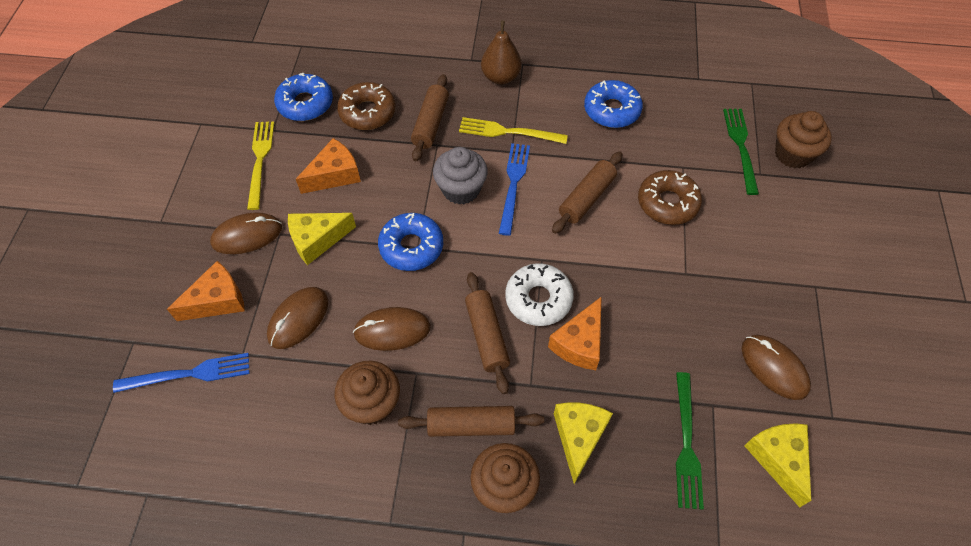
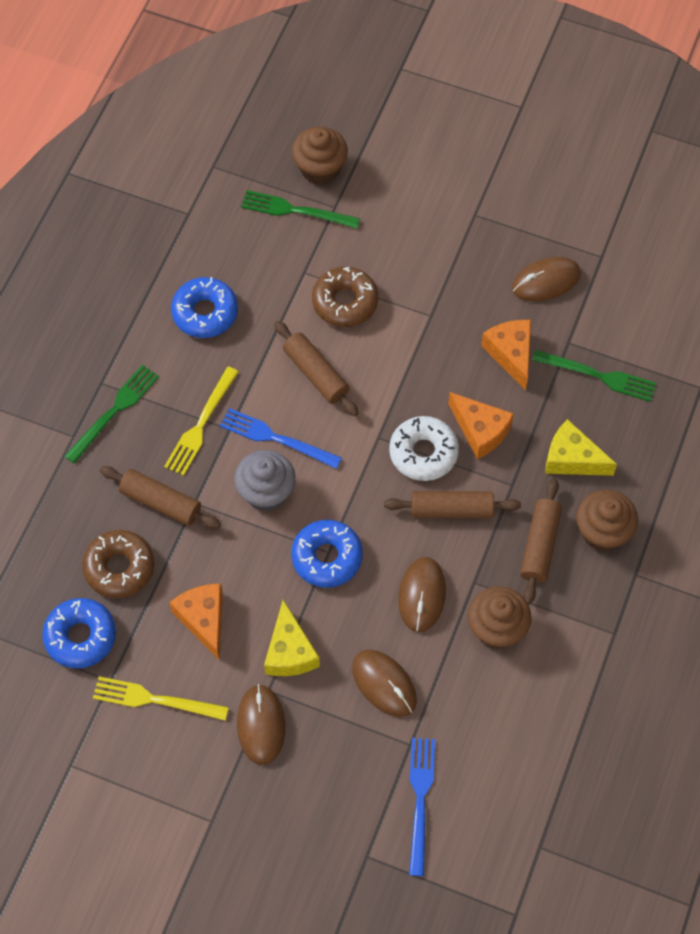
camera: 75 degrees left, 5 degrees up
orange cheese [167,261,245,321] -> orange cheese moved to [481,320,531,391]
brown pear [481,21,522,84] -> green fork [64,365,159,464]
yellow cheese [745,423,811,507] -> none

